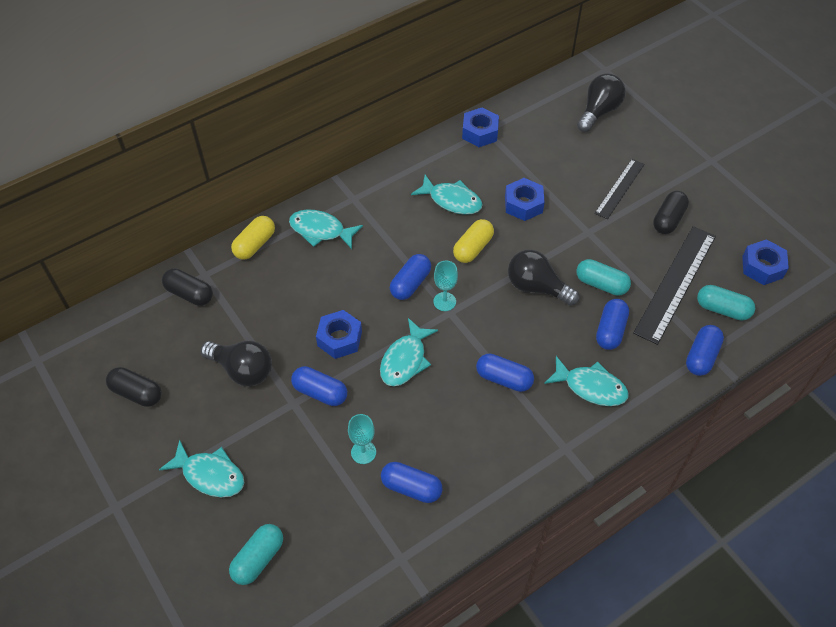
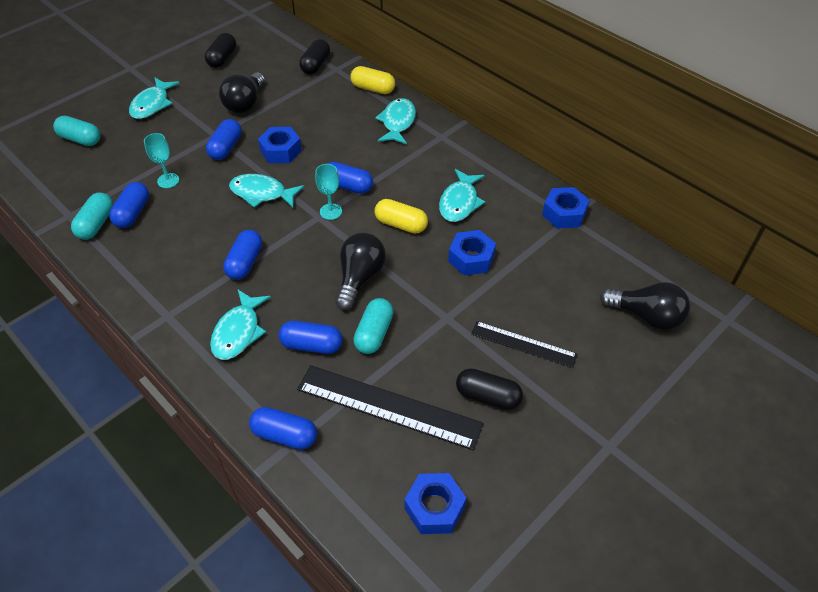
camera: 80 degrees right, 5 degrees down
turquoise capsule [697,285,755,321] -> turquoise capsule moved to [71,193,113,239]

